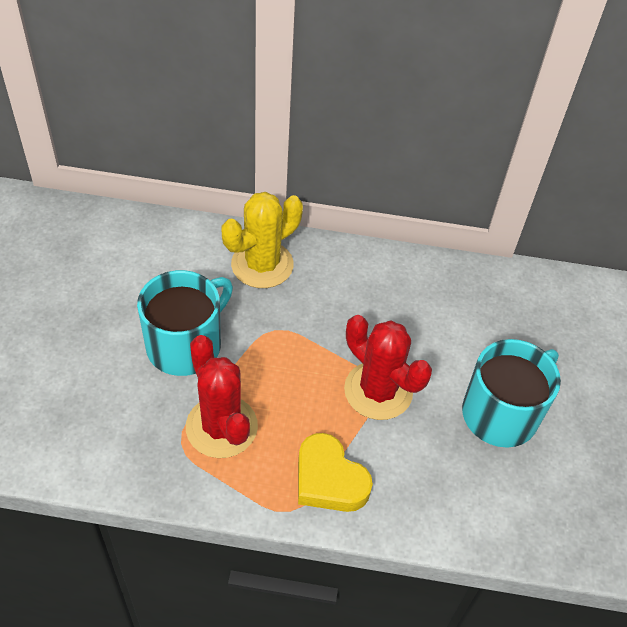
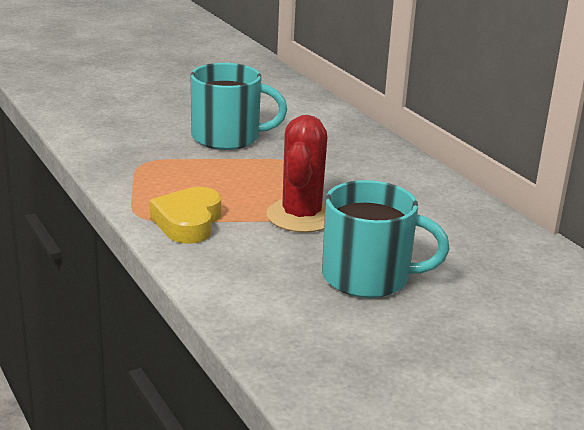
camera: 55 degrees right, 25 degrees down
red cactus [186,335,258,458] -> none
yellow cactus [222,192,303,288] -> none

